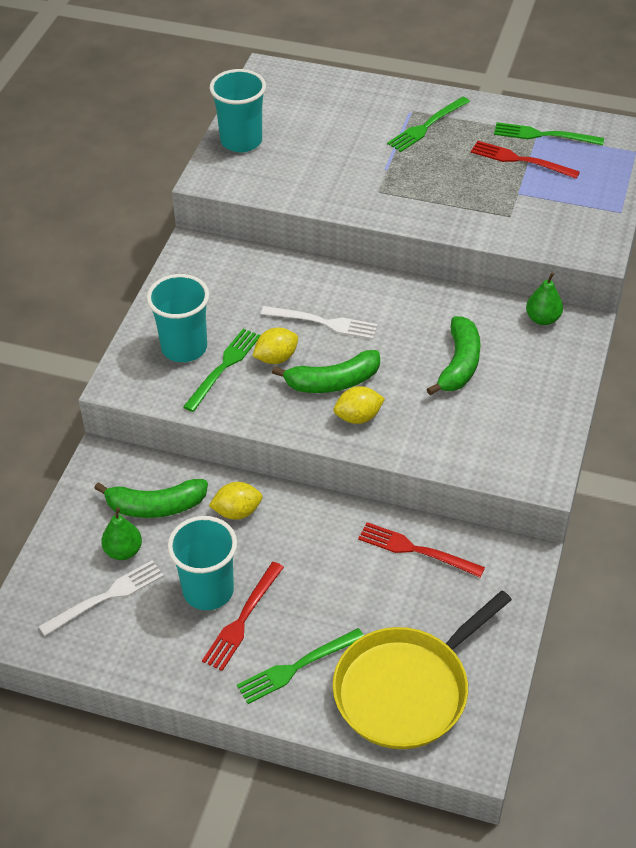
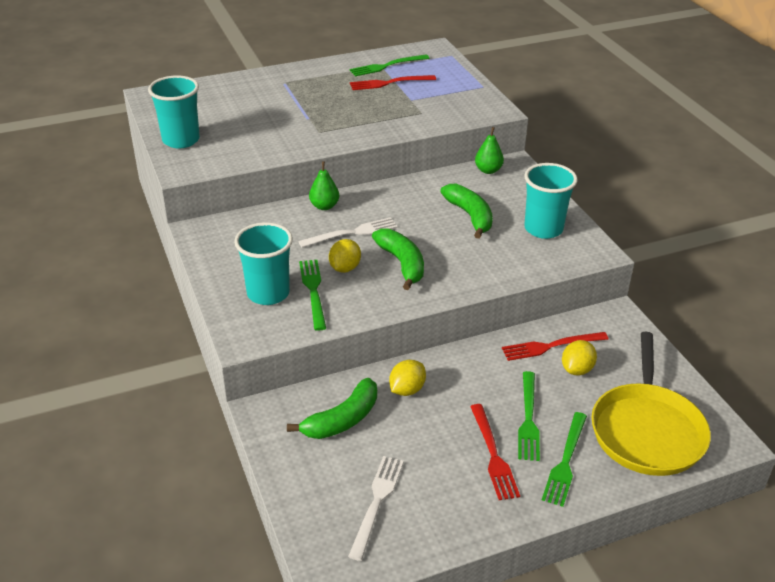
camera: 40 degrees left, 10 degrees down
green pear [101,507,142,560] -> green pear moved to [309,161,339,210]
turquoise cup [168,516,237,610] -> turquoise cup moved to [524,163,578,239]
green banana [272,350,380,393] -> green banana turned 60 degrees counterclockwise [372,228,424,290]
yellow lemon [334,386,385,424] -> yellow lemon moved to [562,340,597,376]
green fork [387,97,470,152] -> green fork moved to [518,371,540,461]

